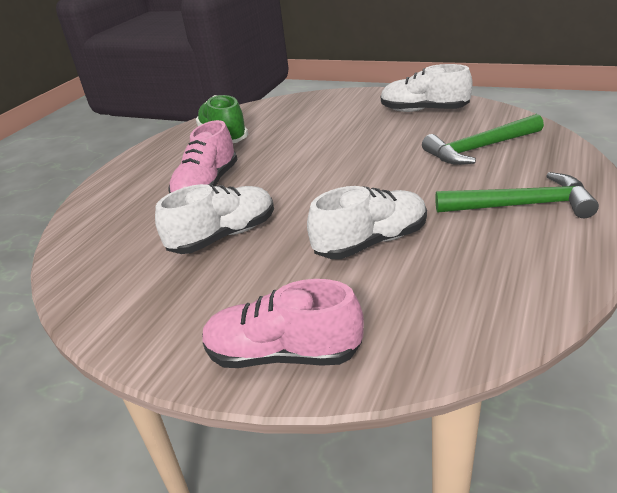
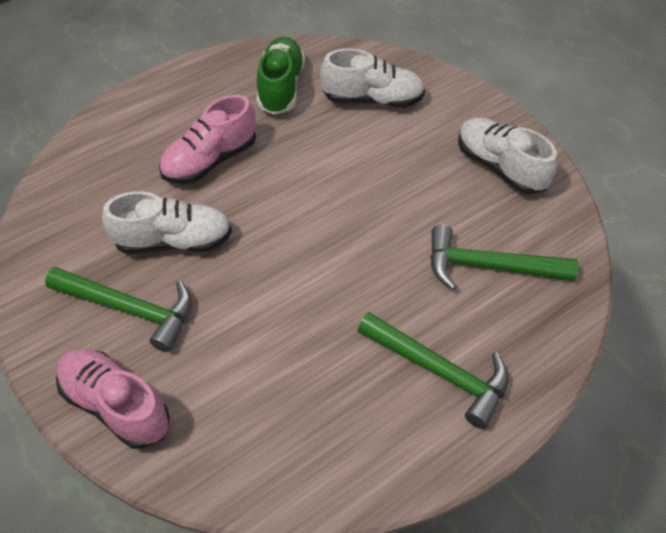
camera: 25 degrees right, 20 degrees up
white shoe [307,186,427,259] -> white shoe moved to [320,48,425,108]
none -> green hammer [45,267,192,352]

